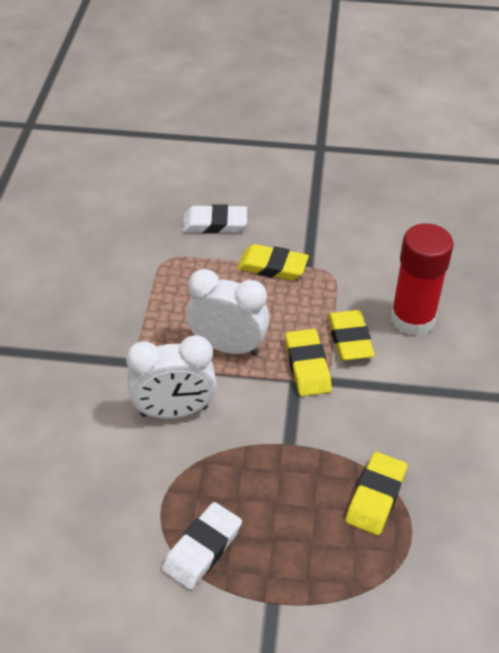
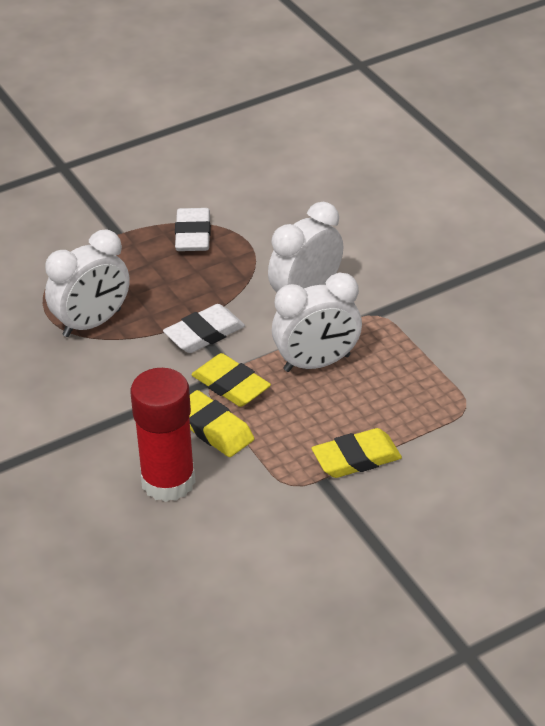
camera: 145 degrees right, 5 degrees down
white eraser [182,204,247,234] -> white eraser moved to [163,304,245,353]
yellow eraser [345,452,407,535] -> white clock [45,230,130,337]

